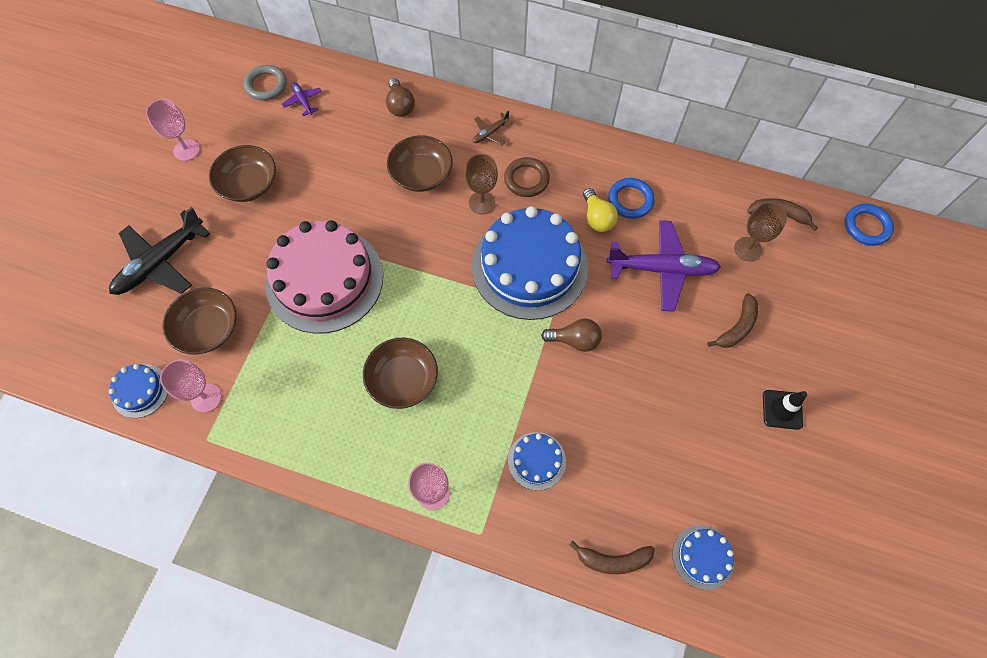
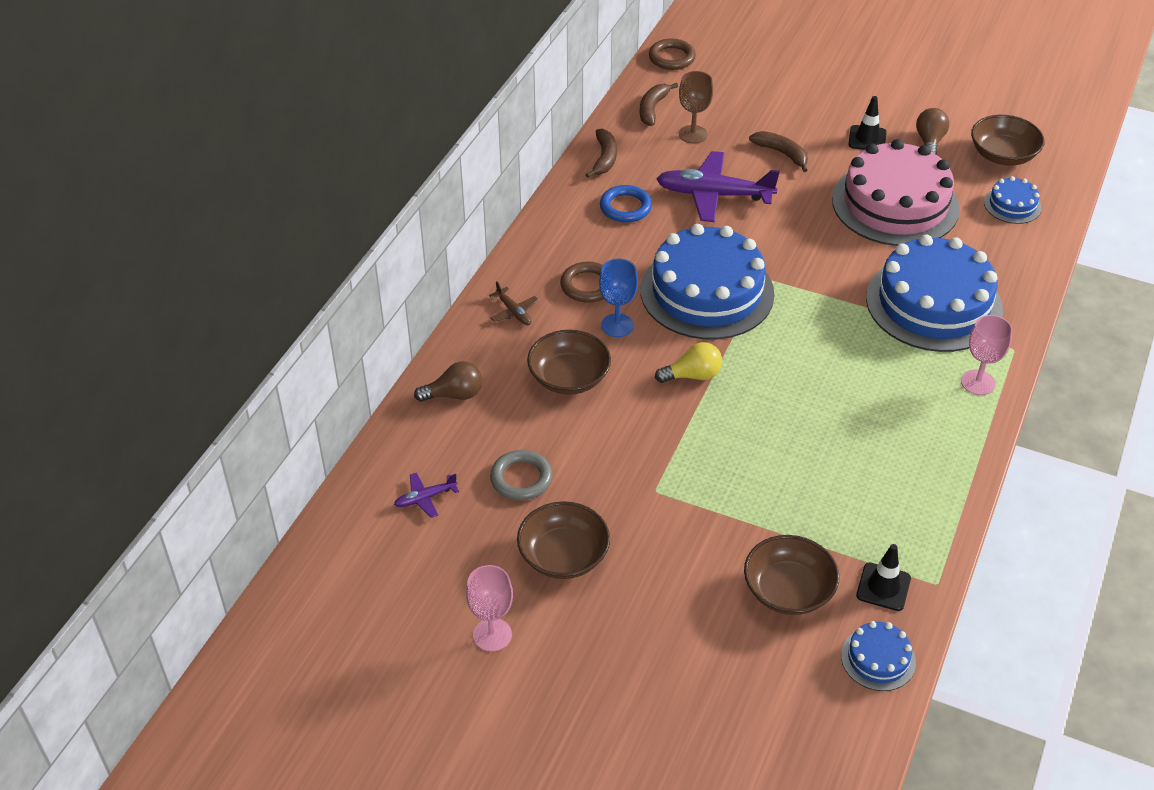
camera: 85 degrees left, 20 degrees down
black plane [109,207,211,295] -> none
pink goblet [160,360,221,413] -> black traffic cone [856,544,911,611]
grey ring [243,65,287,101] -> grey ring moved to [490,450,552,501]
pink cake [265,220,383,334] -> pink cake moved to [832,139,960,246]
brown bowl [363,338,438,409] -> brown bowl moved to [971,115,1045,166]
brown goblet [465,154,498,214] -> blue goblet [599,259,638,337]
blue cake [508,432,566,490] -> blue cake [866,235,1003,352], size x2.24
brown light bulb [541,319,602,352] -> brown light bulb moved to [916,108,949,155]
brown banana [569,541,655,574] -> brown banana moved to [585,129,617,178]
yellow light bulb [583,188,618,232] -> yellow light bulb moved to [655,342,722,383]
purple plane [606,220,721,312] -> purple plane turned 90 degrees counterclockwise [656,151,780,222]
blue ring [845,204,894,246] -> brown ring [649,39,696,70]

